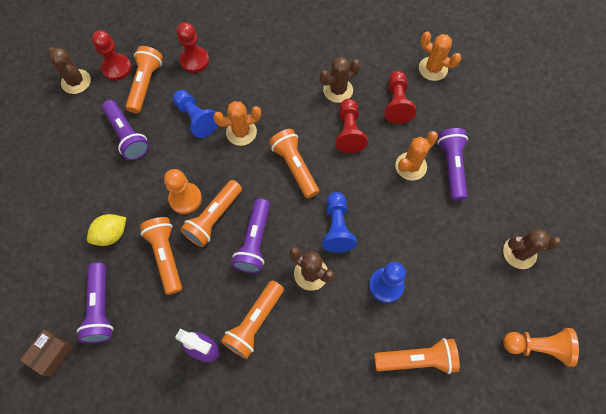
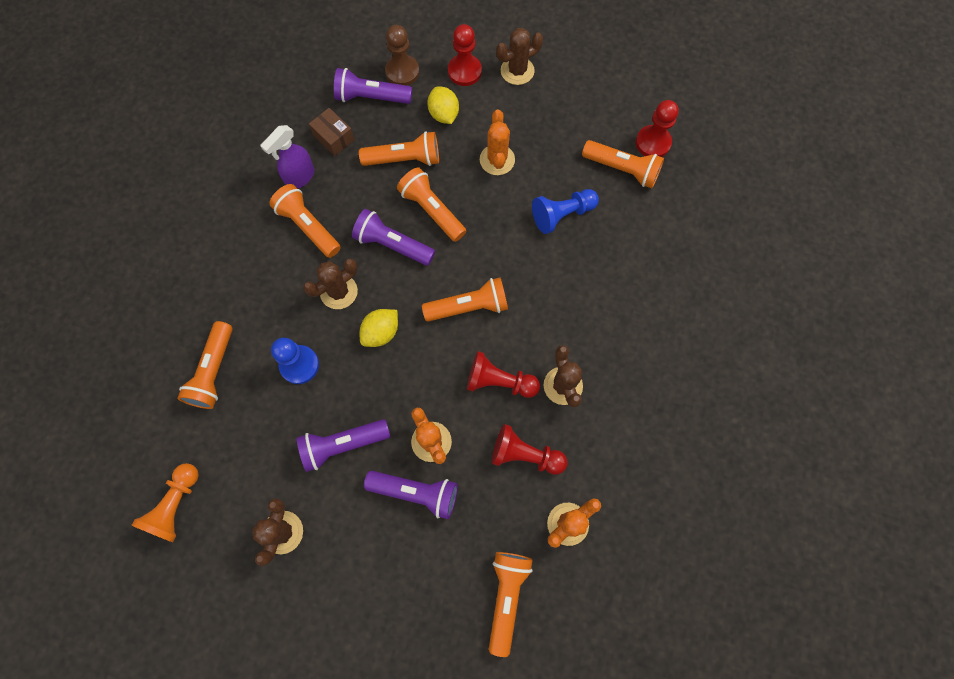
camera: 105 degrees right, 5 degrees up
brown box [20,329,74,377] -> brown box moved to [309,108,355,156]
brown cactus [48,47,91,94] -> brown cactus moved to [496,28,543,85]
purple flashlight [102,100,149,160] -> purple flashlight moved to [297,419,390,472]
orange pawn [164,169,202,214] -> none
red pawn [176,22,209,73] -> red pawn moved to [448,24,482,86]
orange cactus [213,101,261,146] -> orange cactus moved to [480,109,515,175]
blue pawn [322,192,357,253] -> yellow lemon [360,309,398,347]
none -> brown pawn [385,25,419,86]
none -> orange flashlight [489,552,533,657]

